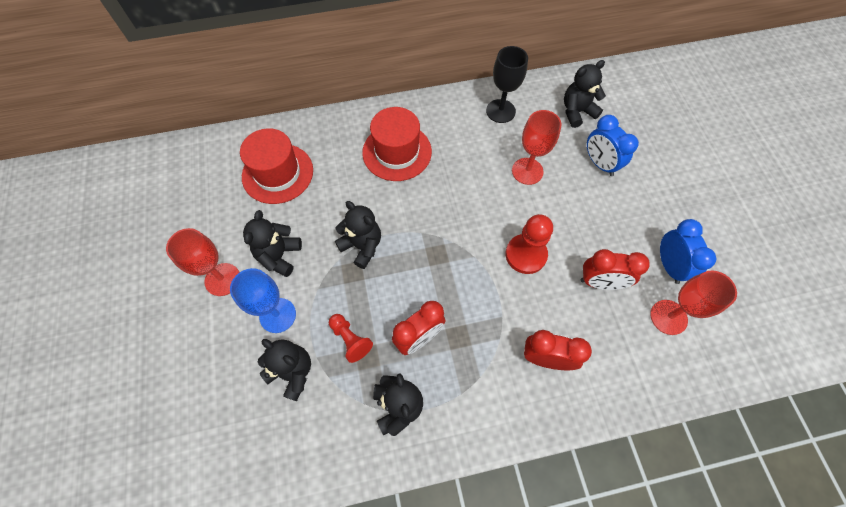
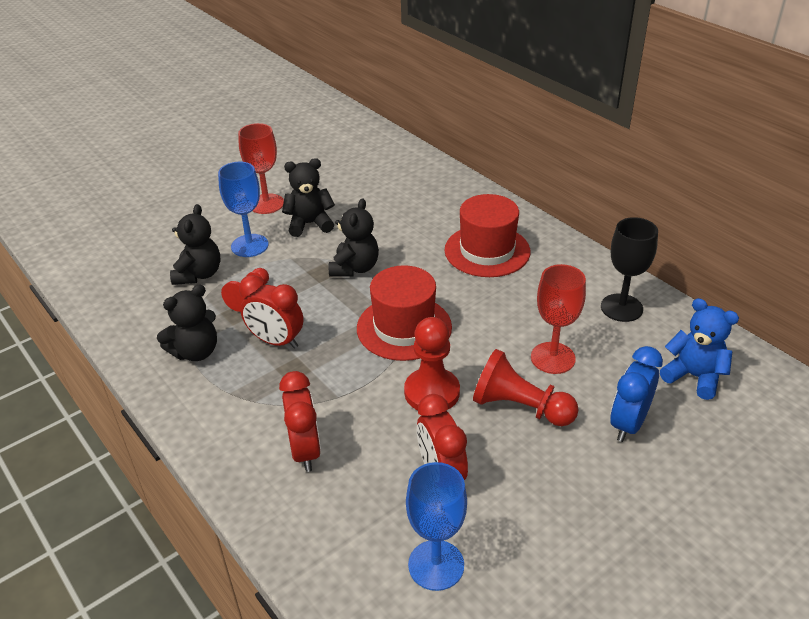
camera: 65 degrees right, 25 degrees down
red hat [240,128,313,204] -> red hat moved to [357,265,452,361]
black teddy bear [564,60,606,128] -> blue teddy bear [660,298,739,400]
red goblet [650,270,737,335] -> blue goblet [406,462,467,591]
blue clock [660,219,716,284] -> none
none -> red pawn [473,349,579,426]

